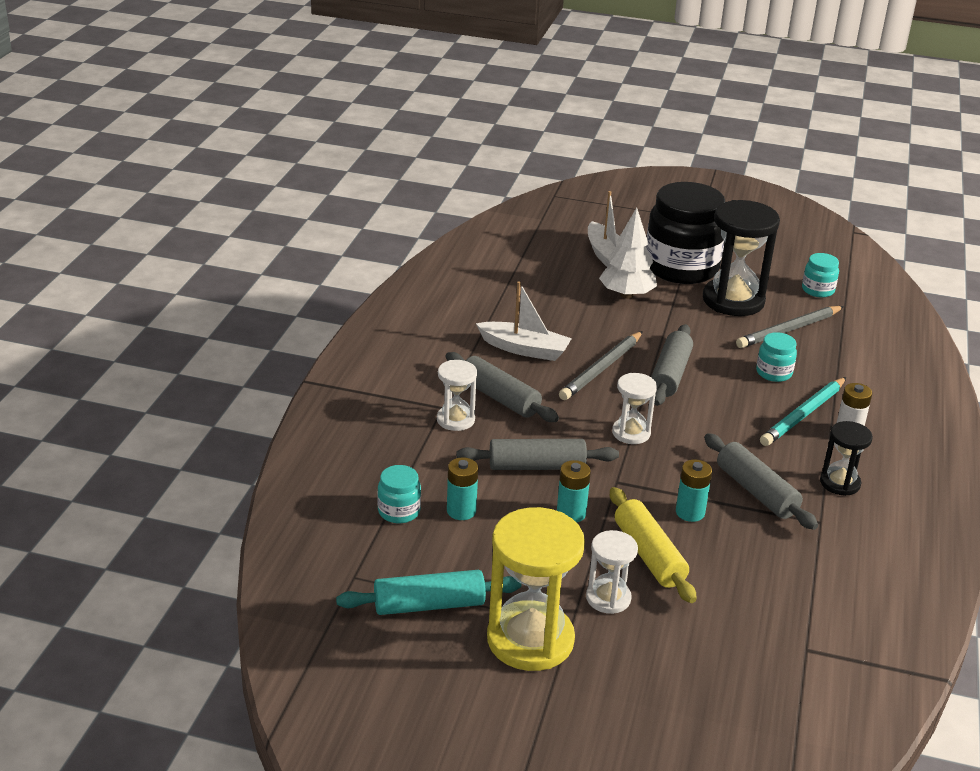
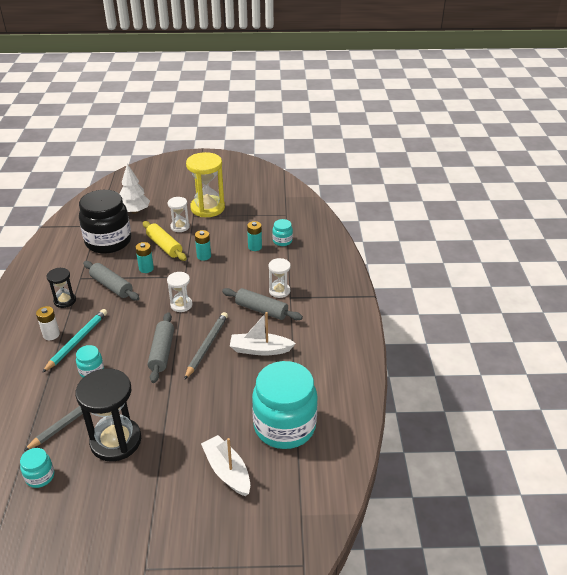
camera: 165 degrees right, 5 degrees up
turquoise rolling pin [336,570,521,615] -> none
grey rolling pin [456,439,619,470] -> none
white tree [599,208,657,299] -> white tree moved to [120,164,150,214]
black jar [645,182,725,284] -> black jar moved to [79,190,131,254]
none -> turquoise jar [252,361,318,449]

